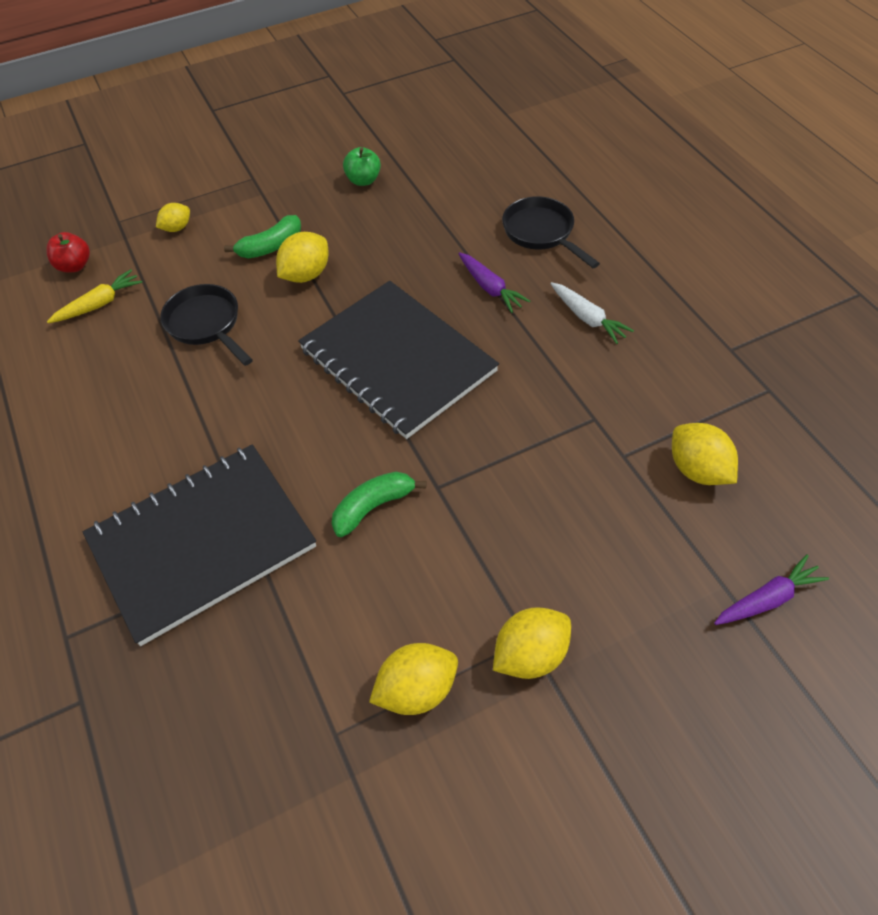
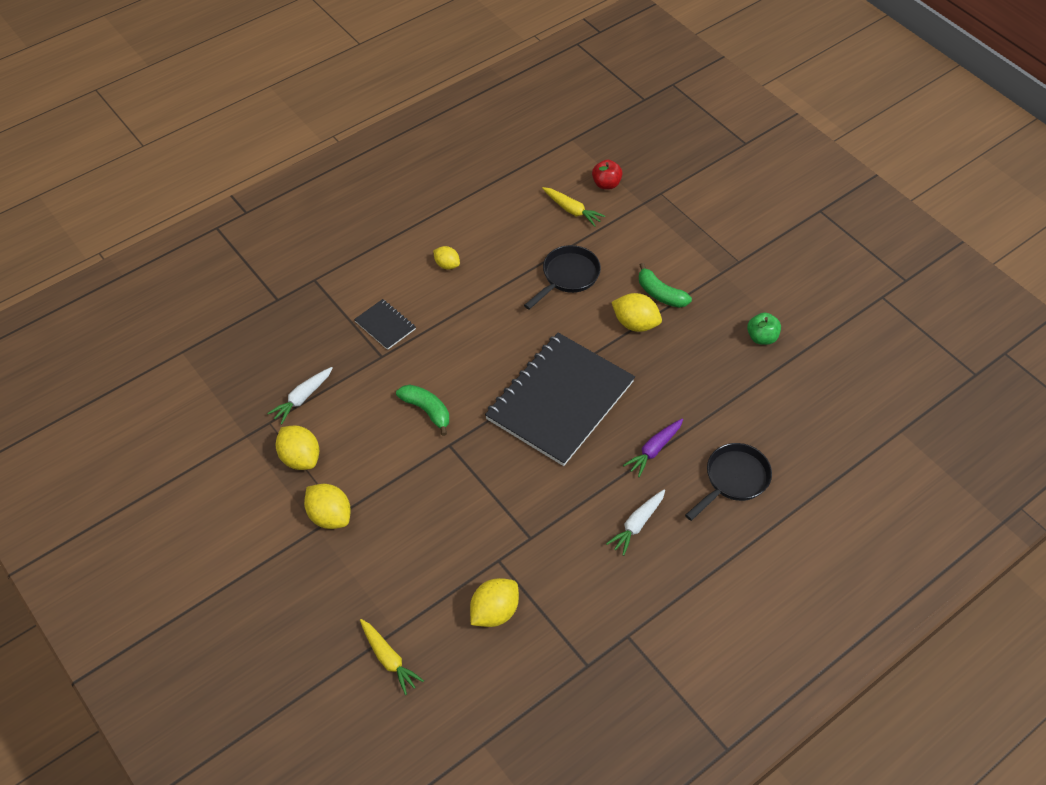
camera: 75 degrees right, 0 degrees up
black notebook [83,444,316,646] -> black notebook [354,299,416,350], size x0.42
yellow lemon [156,203,190,232] -> yellow lemon moved to [433,246,460,269]
purple carrot [714,554,829,625] -> yellow carrot [360,619,424,695]
none -> white carrot [267,367,333,424]

